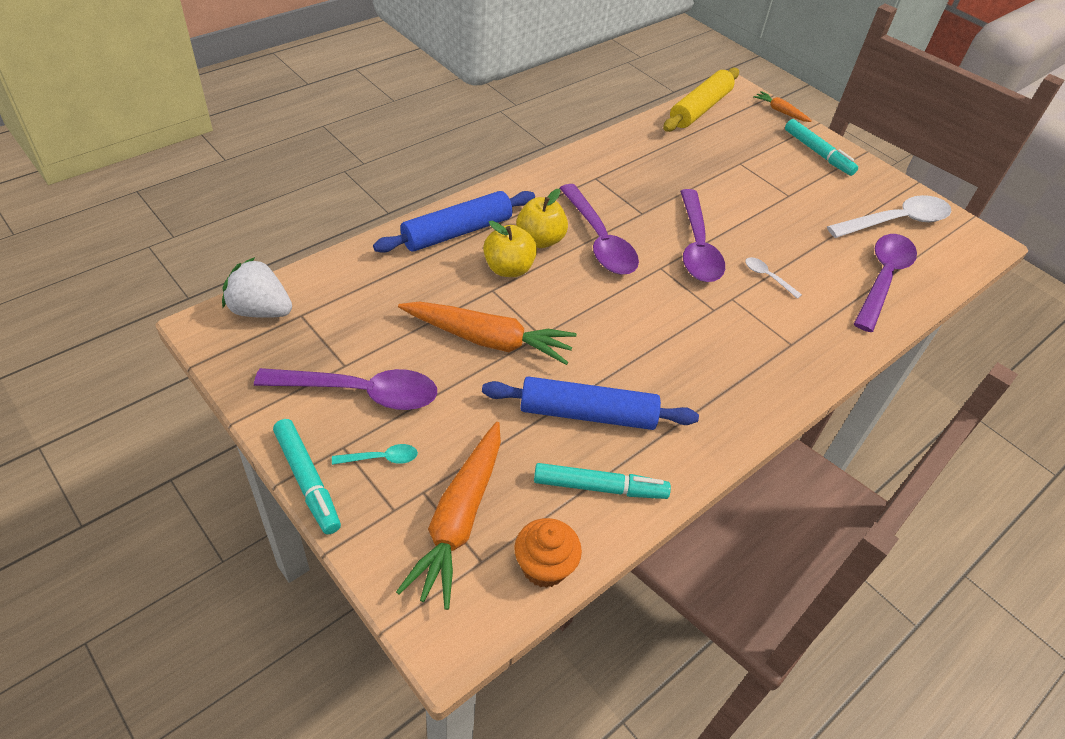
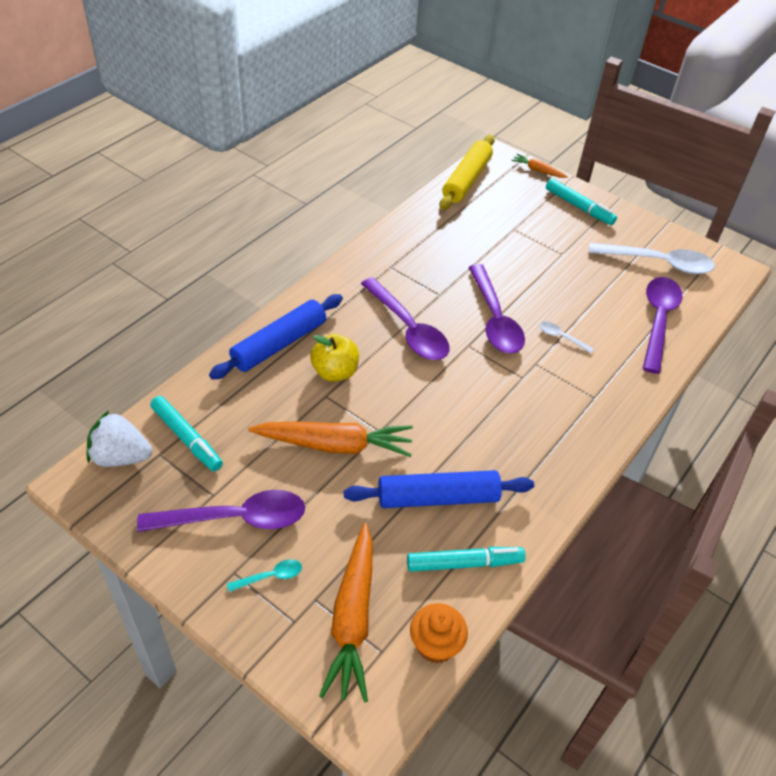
camera: 10 degrees left, 0 degrees up
turquoise marker [273,419,341,535] -> turquoise marker moved to [150,396,223,471]
yellow apple [516,189,568,248] -> none
white spoon [827,195,951,238] -> white spoon turned 45 degrees clockwise [589,243,715,274]

